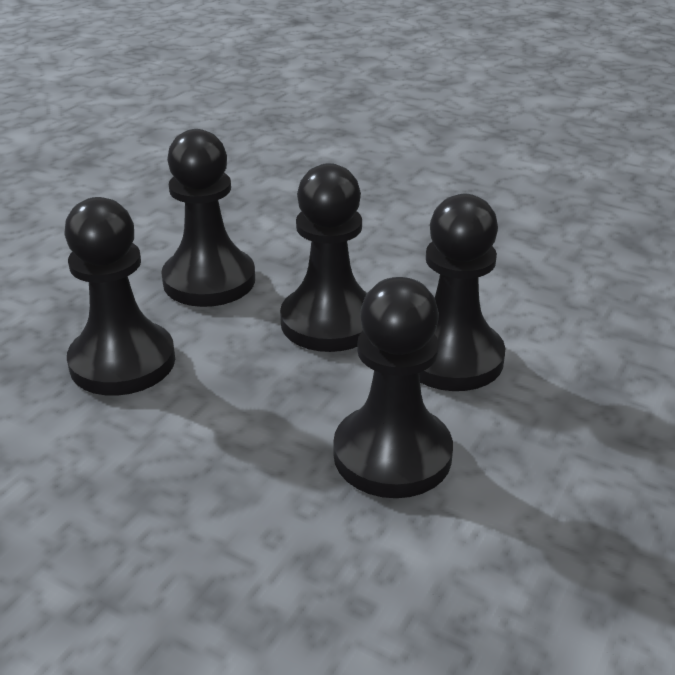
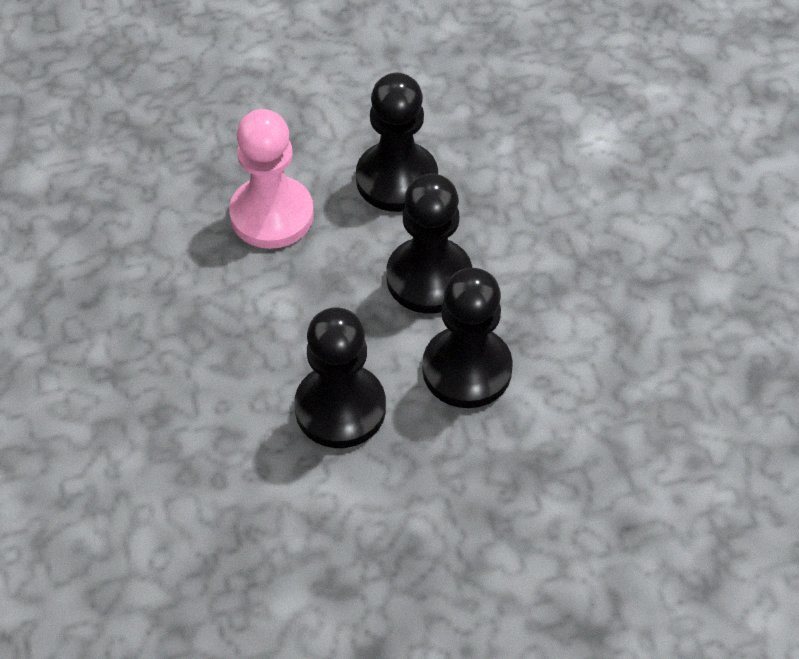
camera: 45 degrees right, 20 degrees up
black pawn [64,197,175,396] -> pink pawn [229,109,314,249]

